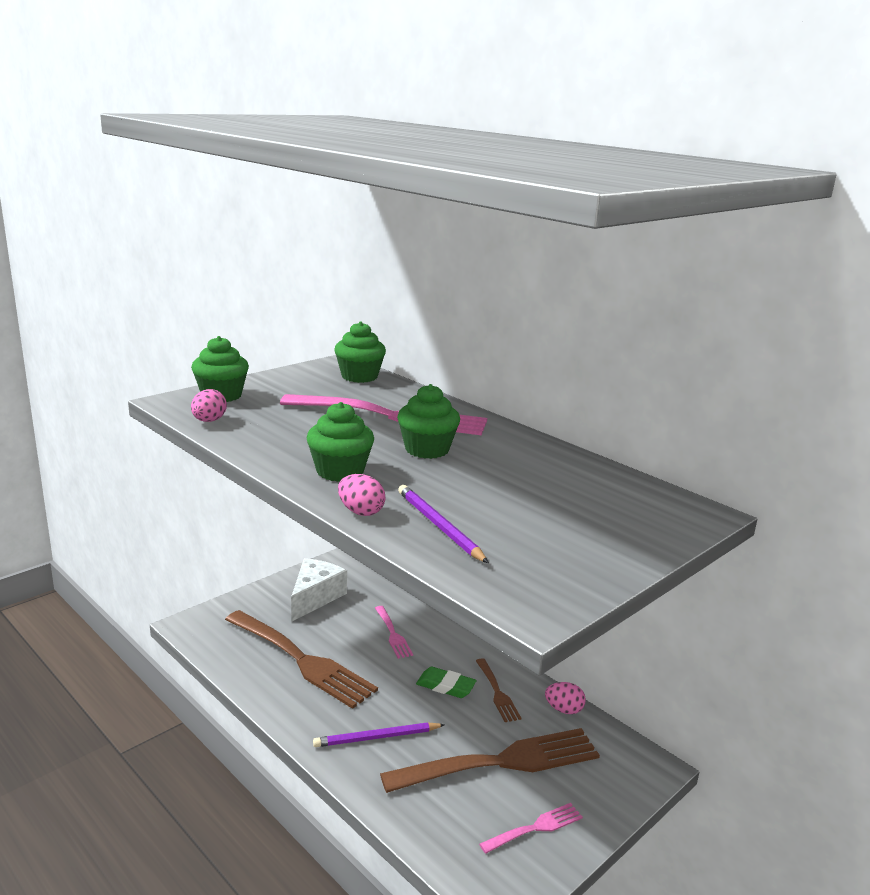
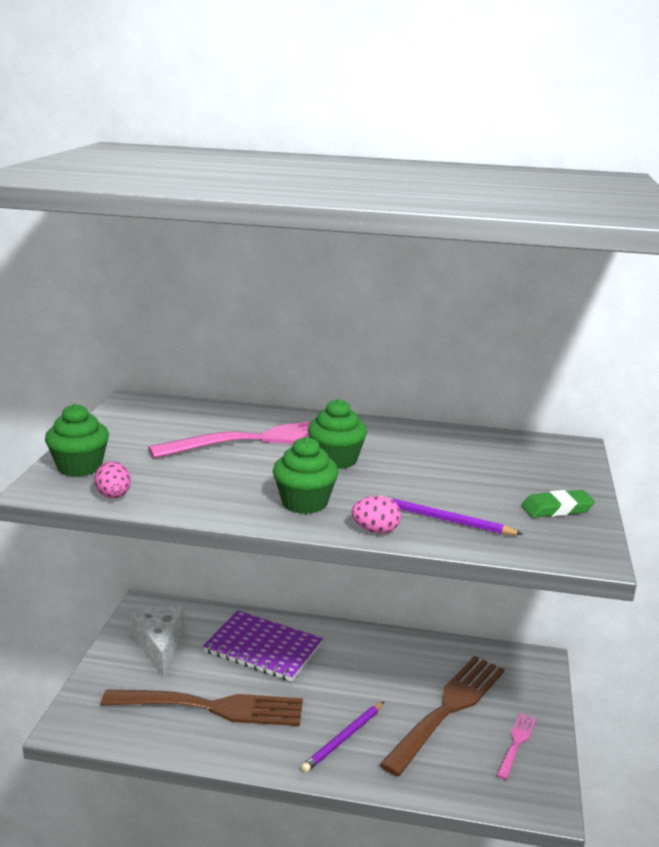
camera: 35 degrees left, 0 degrees up
green cupcake [334,322,386,383] -> none
pink fork [375,606,413,659] -> purple notebook [203,611,323,682]
green eraser [416,667,477,698] -> green eraser moved to [521,490,595,518]
brown fork [476,658,522,722] -> none
pink egg [545,682,586,714] -> none

